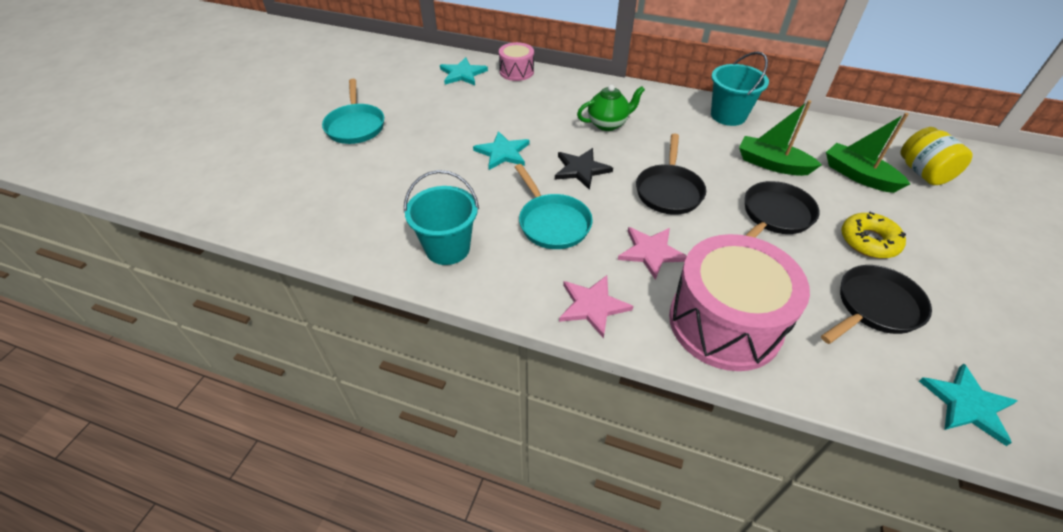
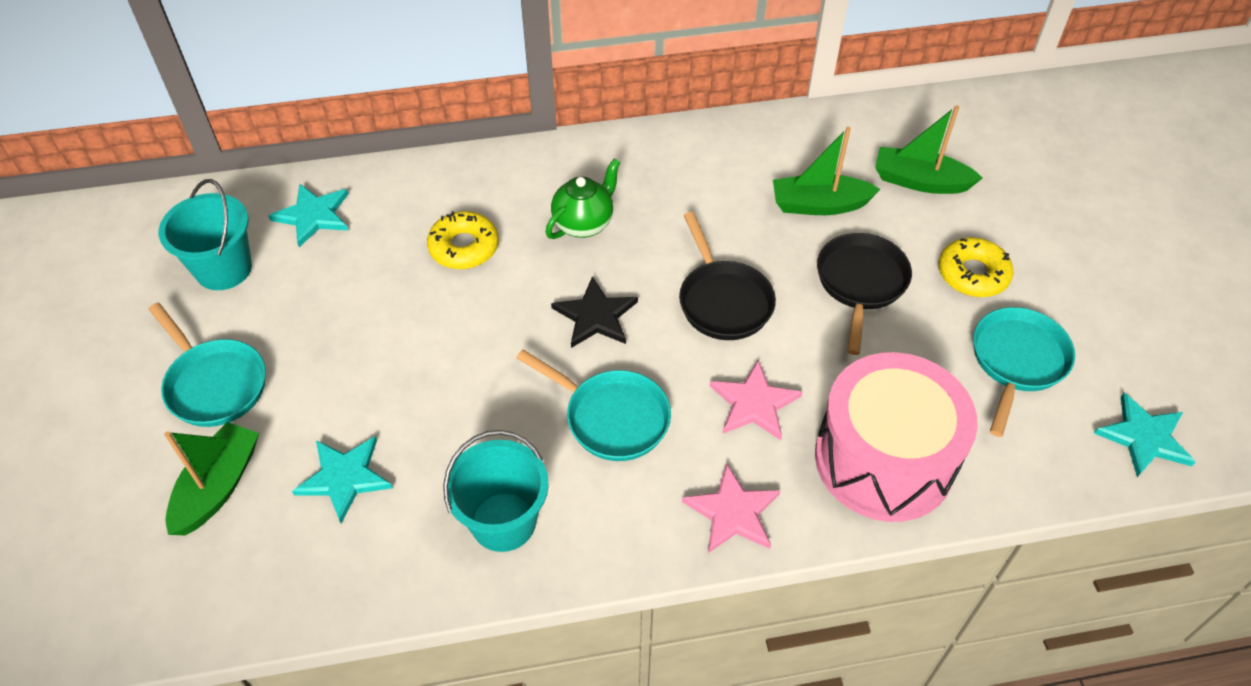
camera: 30 degrees left, 5 degrees up
turquoise star [473,131,529,170] -> turquoise star moved to [292,436,393,523]
pink drum [499,42,534,81] -> none
turquoise bucket [711,51,769,126] -> turquoise bucket moved to [159,179,252,290]
black pan [821,265,932,344] -> turquoise pan [973,307,1075,437]
yellow jar [901,127,973,185] -> none
none -> green boat [164,422,259,535]
none -> yellow donut [427,211,499,269]

